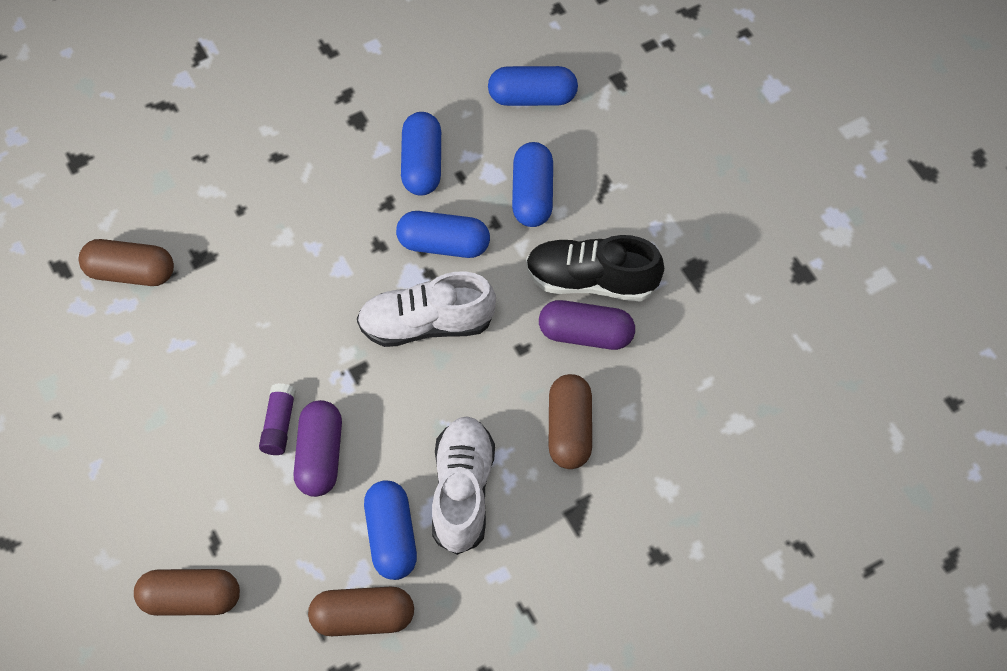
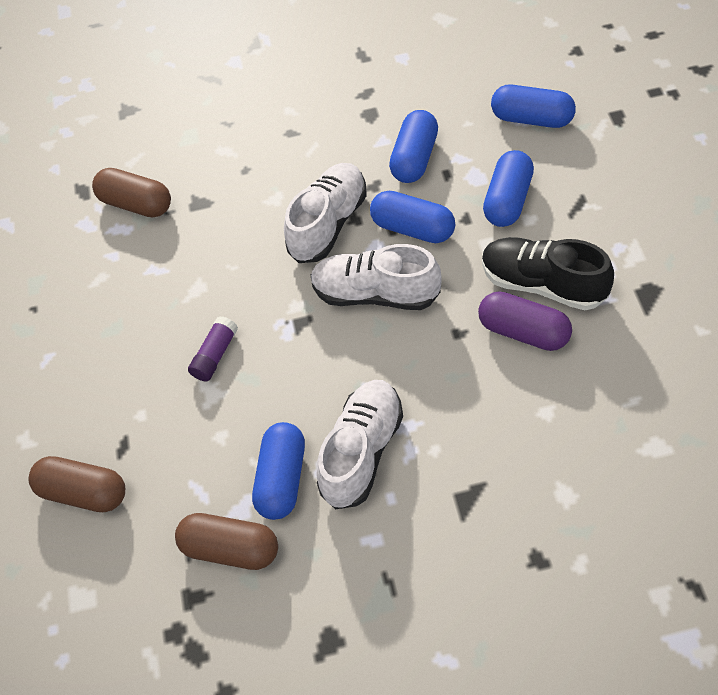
camera: 25 degrees right, 5 degrees down
purple capsule [294,400,342,497] -> none
brown capsule [549,374,592,469] -> none
none -> white shoe [284,163,367,263]

